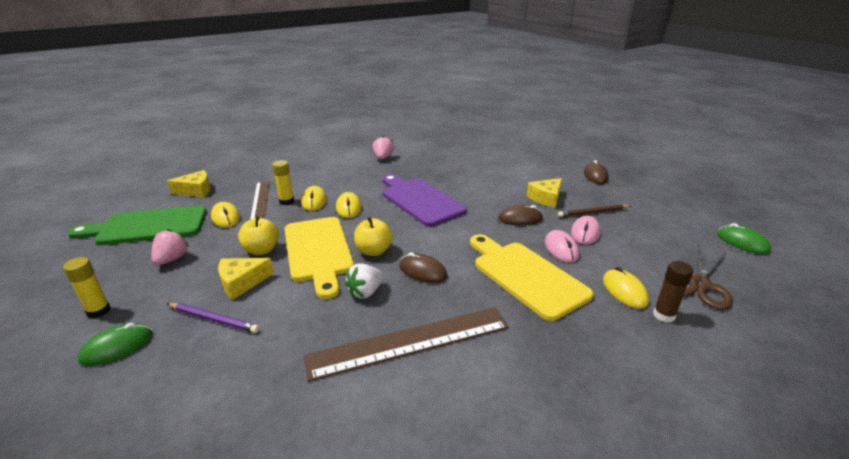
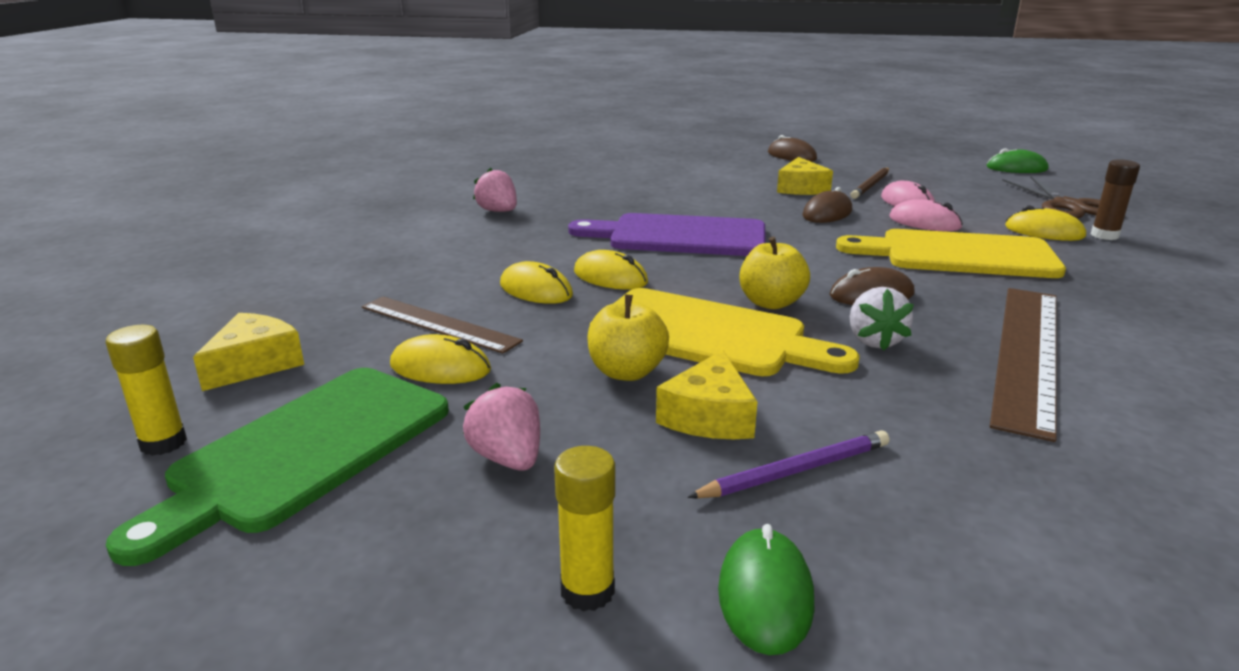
camera: 45 degrees left, 5 degrees down
yellow glue stick [272,160,294,205] -> yellow glue stick moved to [106,325,187,456]

